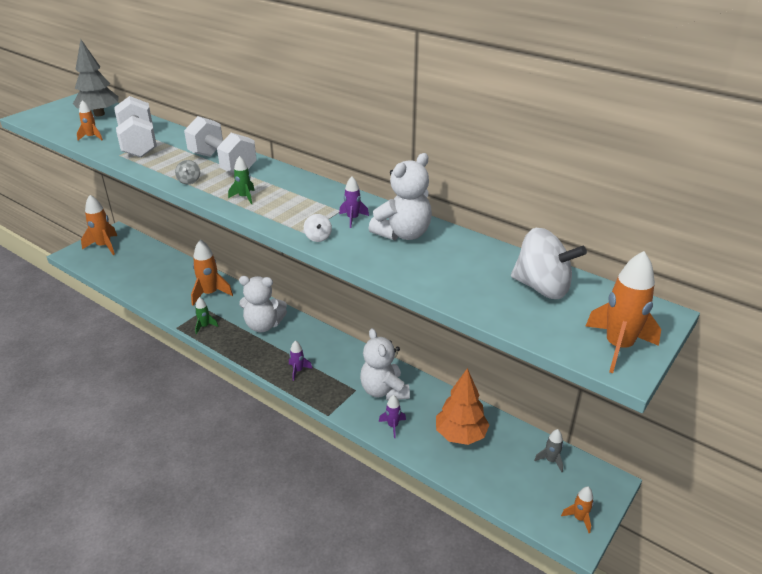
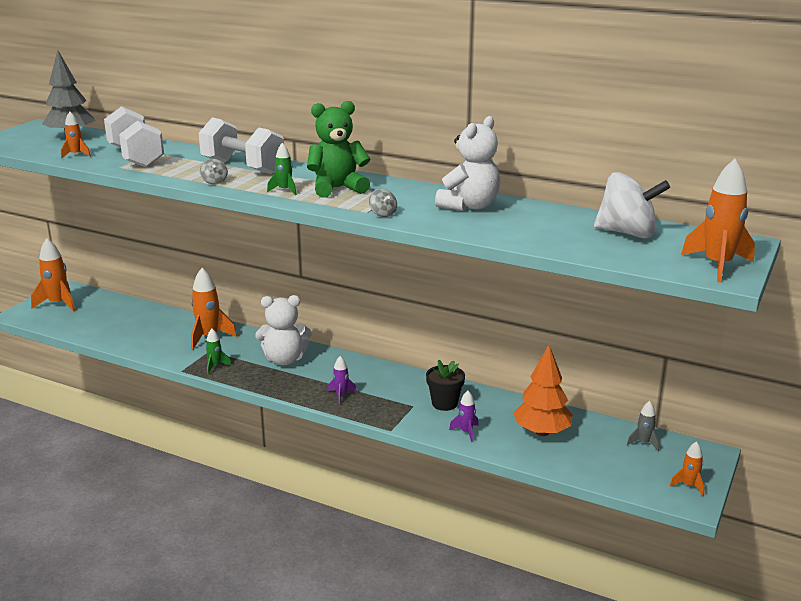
camera: 10 degrees left, 10 degrees down
white spinning top [304,214,332,242] -> grey spinning top [369,189,397,217]
purple rocket [339,176,369,228] -> none
white teddy bear [360,328,410,401] -> black flower pot [426,360,465,411]
none -> green teddy bear [307,101,370,198]

